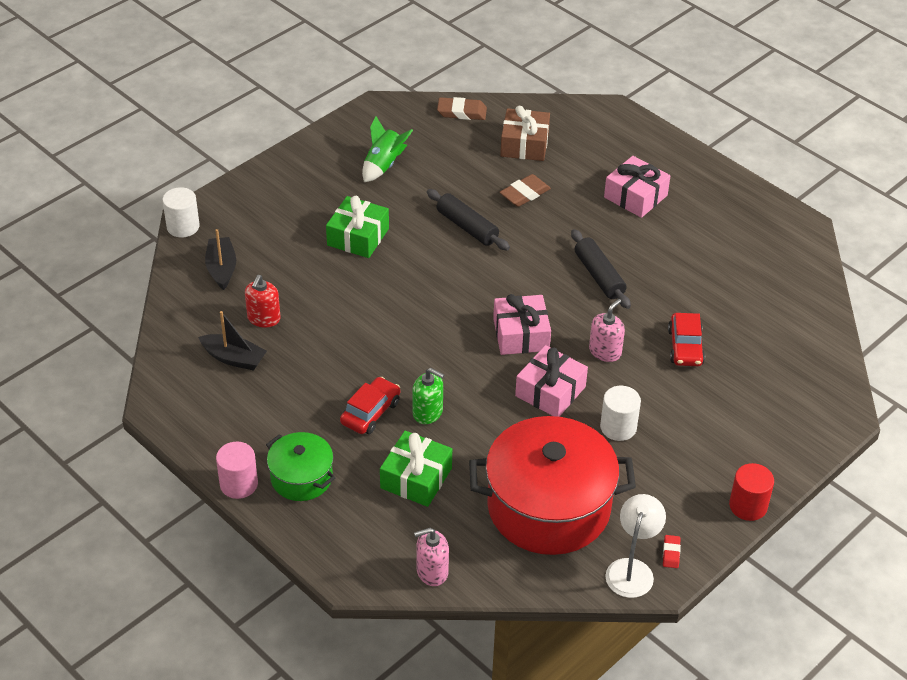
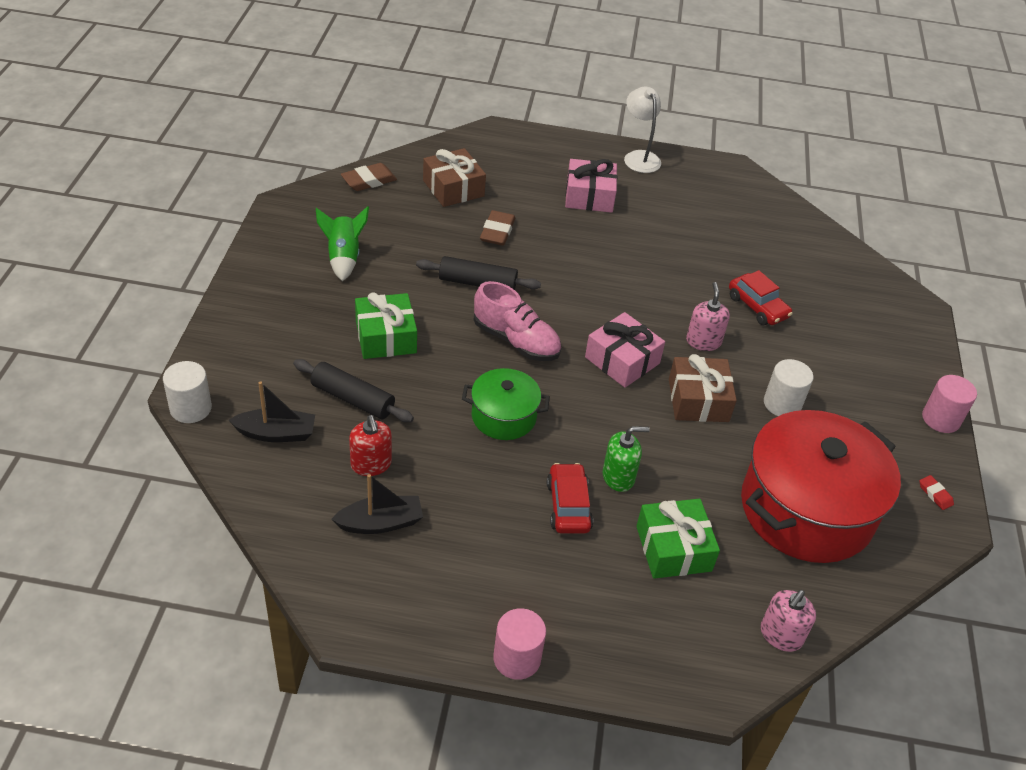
camera: 40 degrees left, 0 degrees up
black boat [205,229,236,290] -> black boat turned 135 degrees clockwise [229,381,315,442]
green pot [266,432,335,501] -> green pot moved to [462,368,550,440]
pink gift [515,345,588,417] -> brown gift [669,354,737,422]
black rolling pin [571,229,631,309] -> black rolling pin moved to [293,359,414,422]
white lamp [606,494,666,598] -> white lamp moved to [624,87,661,173]
red cylinder [729,463,774,521] -> pink cylinder [922,375,977,433]
none -> pink shoe [474,281,561,361]

